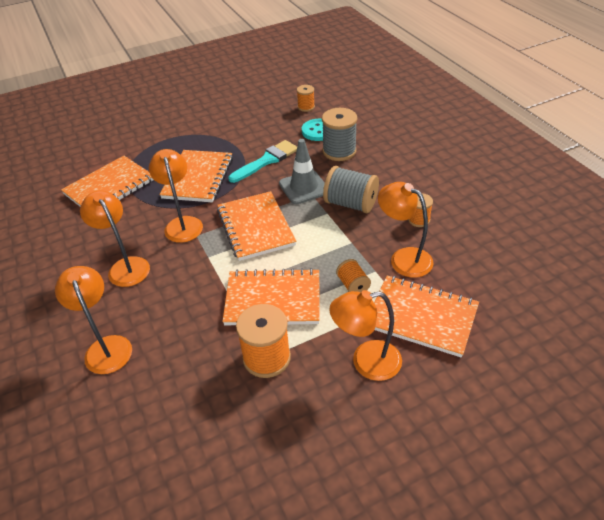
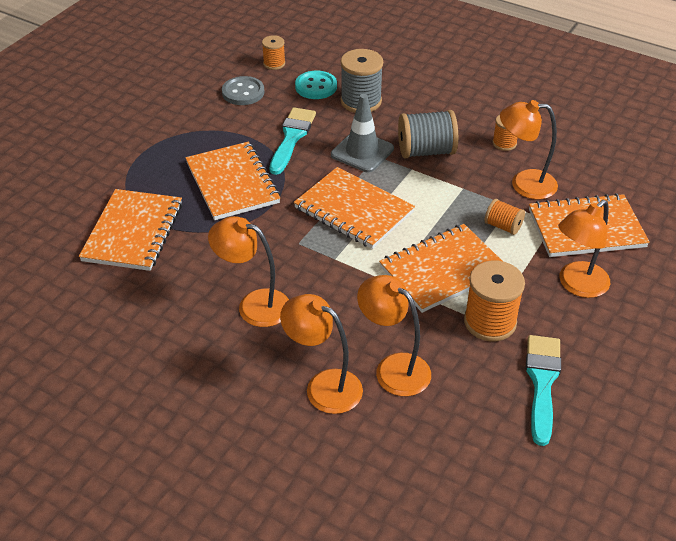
camera: 35 degrees left, 0 degrees up
orange lamp [149,149,203,243] -> orange lamp moved to [357,275,431,396]
none -> grey button [222,76,264,105]
none -> turquoise brush [526,335,561,446]

